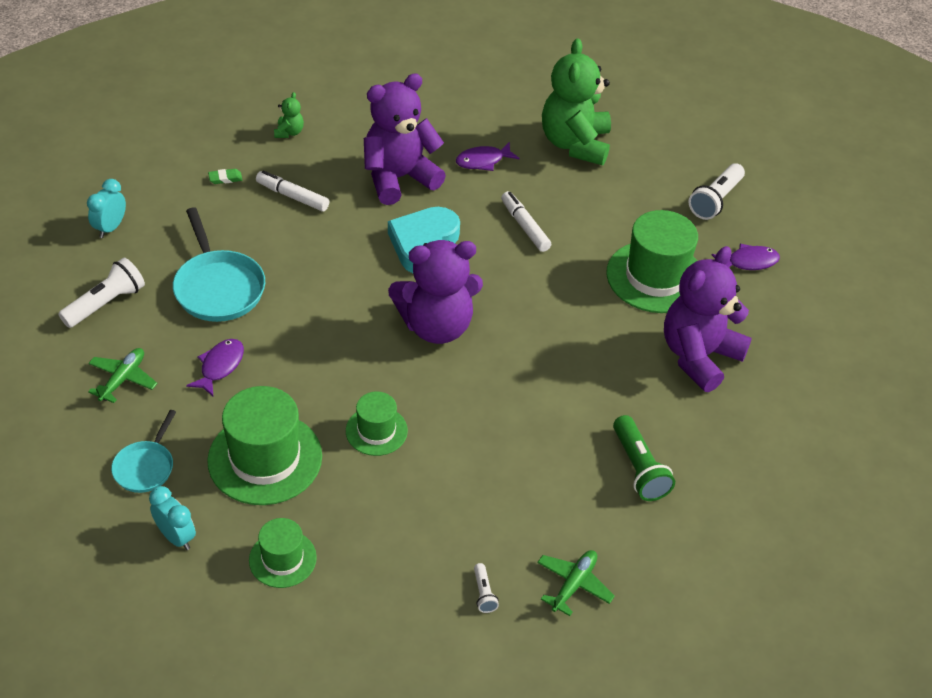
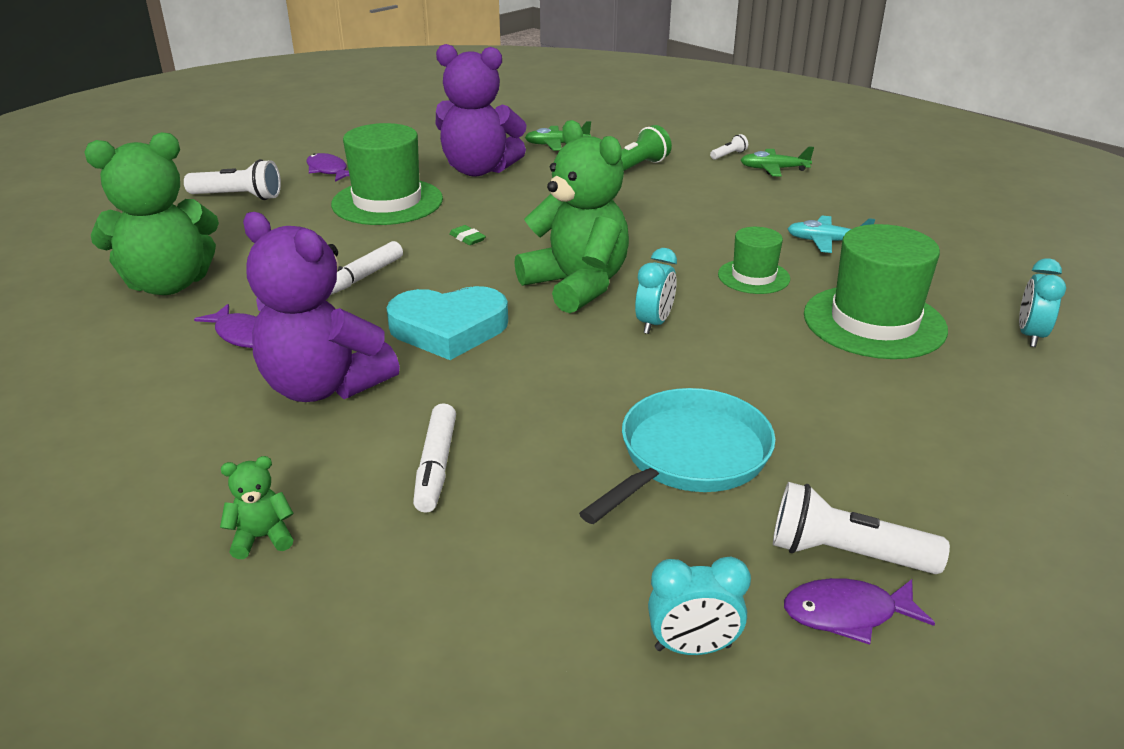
camera: 115 degrees left, 15 degrees down
green plane [88,348,158,403] -> green plane moved to [525,121,591,151]
turquoise pan [111,410,176,493] -> none
purple fish [186,339,244,396] -> purple fish moved to [784,578,935,645]
green eraser [208,169,242,184] -> green eraser moved to [449,225,486,245]
green hat [249,518,317,588] -> none
purple teddy bear [388,240,483,344] -> green teddy bear [514,120,629,313]
white flashlight [474,563,499,613] -> white flashlight moved to [710,134,748,160]
none -> turquoise clock [635,248,677,334]
none -> turquoise plane [788,216,875,253]

